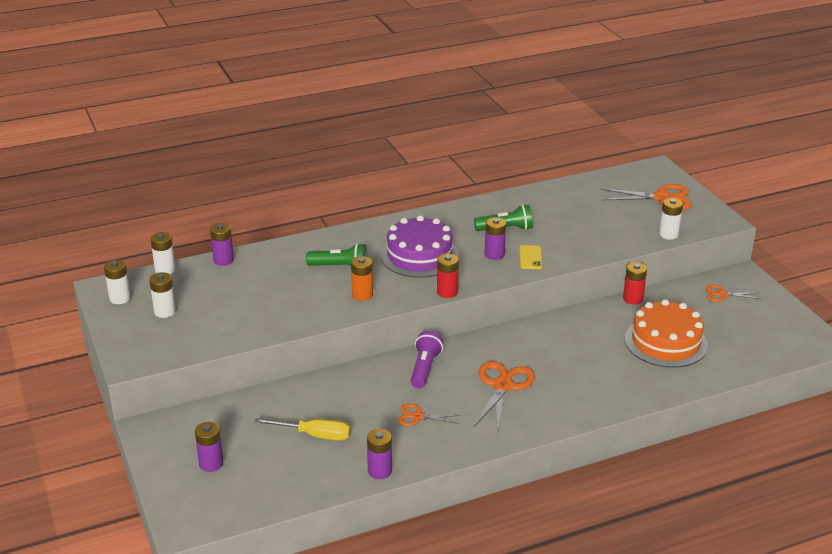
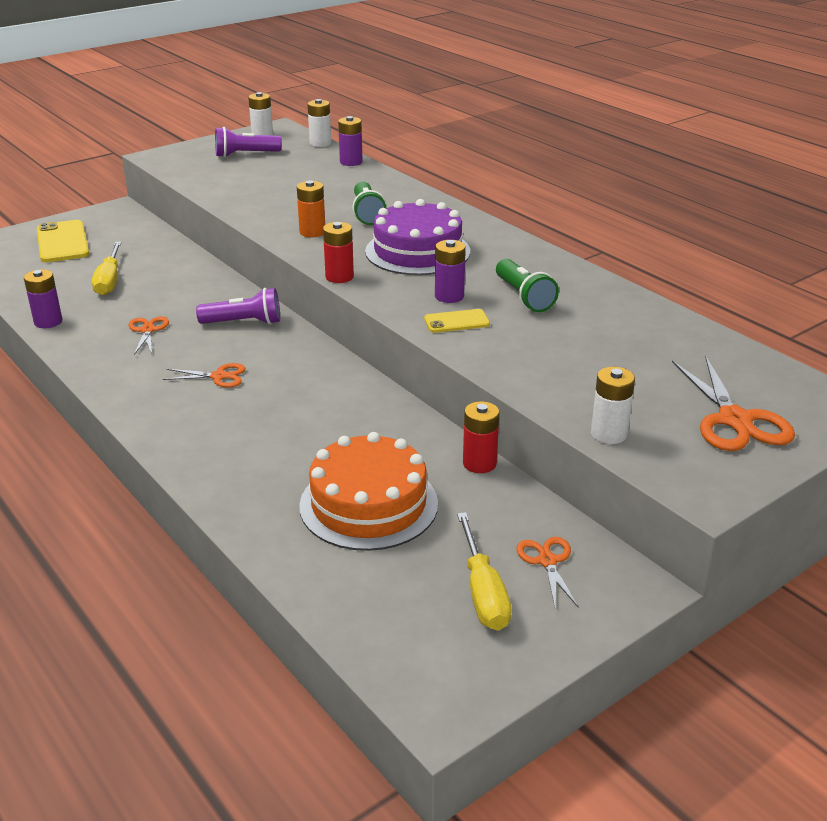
camera: 75 degrees right, 0 degrees up
white battery [149,272,176,318] -> purple flashlight [215,127,282,158]
purple battery [195,422,223,472] -> yellow phone [37,220,89,262]
orange scissors [474,361,535,430] -> orange scissors [163,363,246,388], size x0.56
none -> yellow screwdriver [457,512,512,631]

